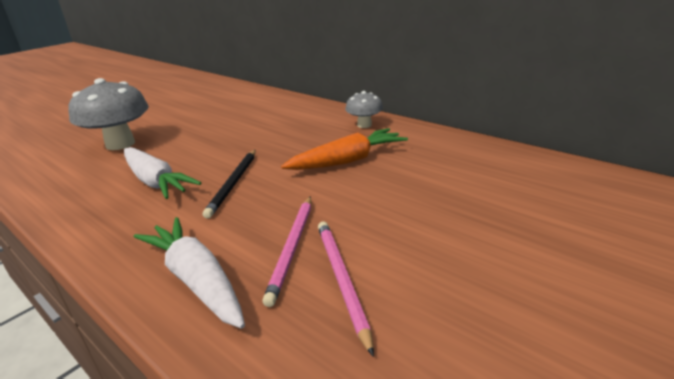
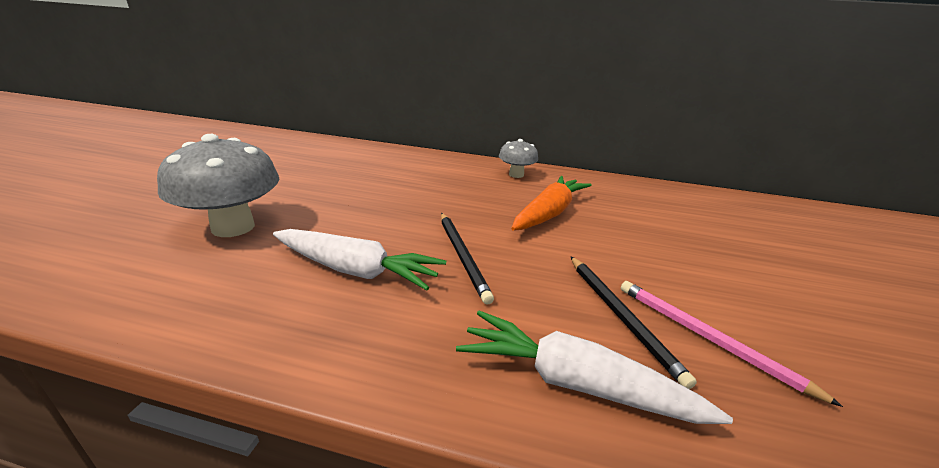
camera: 30 degrees left, 0 degrees up
pink pencil [262,196,311,307] -> black pencil [570,256,697,389]

